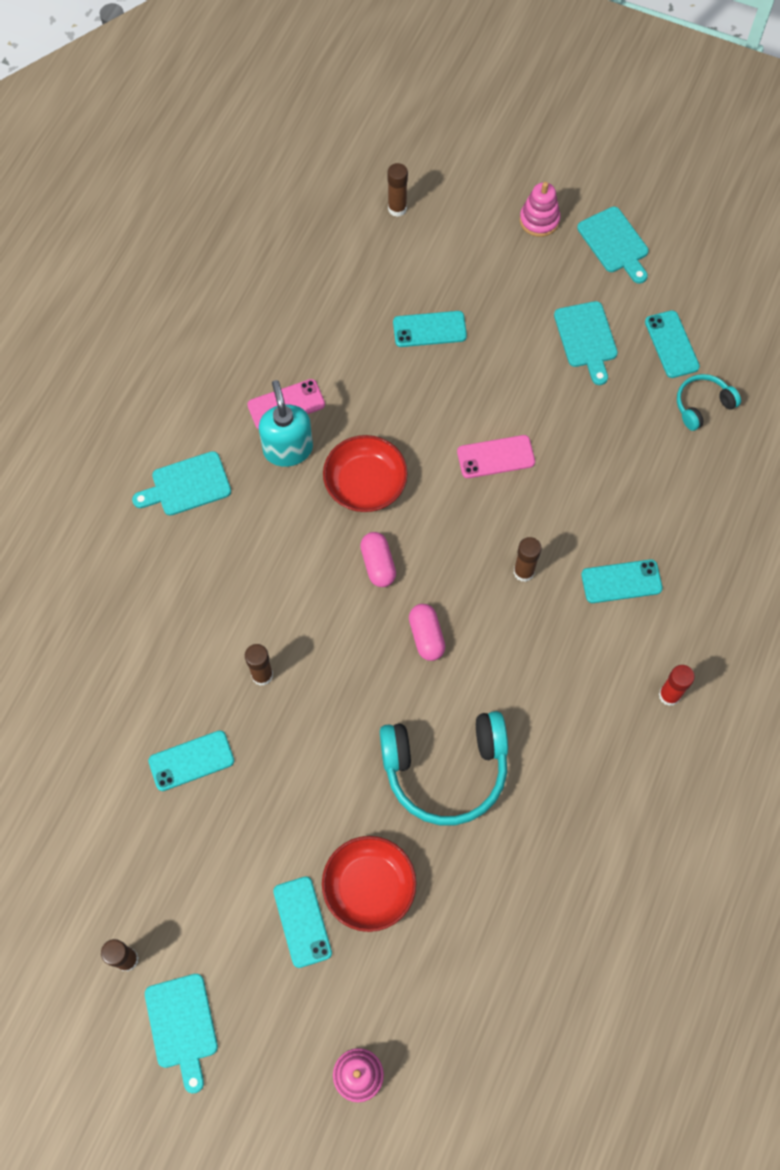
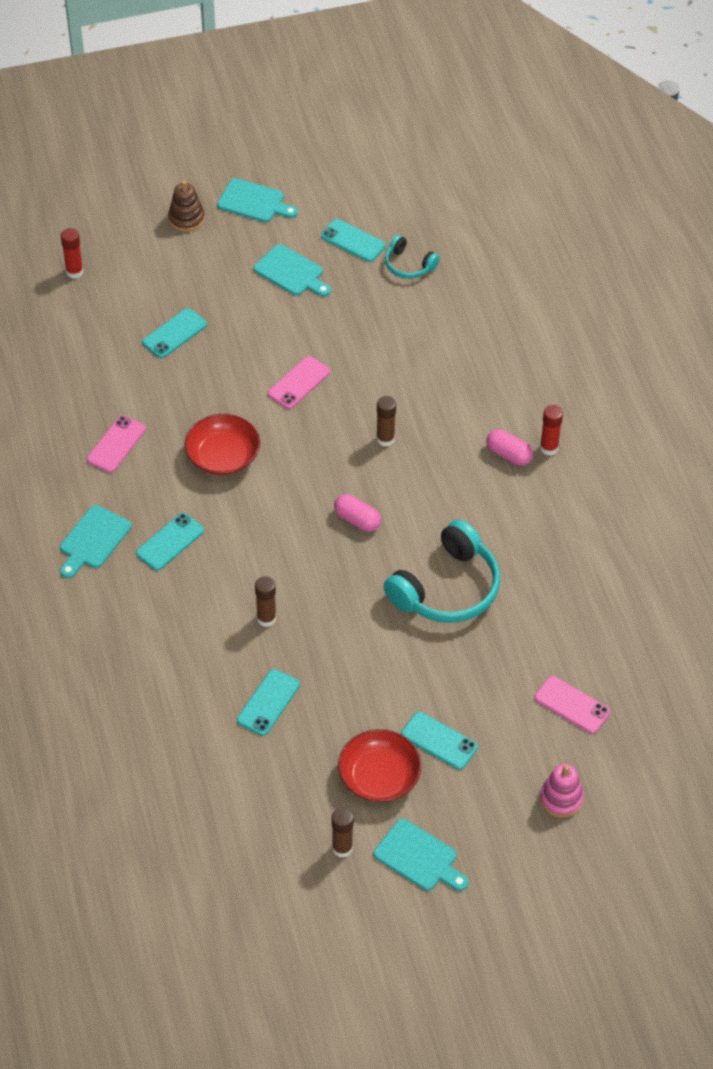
camera: 40 degrees left, 15 degrees down
turquoise soap dispenser [259,380,313,467] -> none
red bowl [322,836,417,932] -> red bowl moved to [338,729,421,802]
pink capsule [360,532,396,587] -> pink capsule moved to [486,429,533,466]
brown glue stick [388,163,408,217] -> red glue stick [61,228,83,278]
pink stacking toy [520,182,560,237] -> brown stacking toy [168,180,205,232]
turquoise phone [581,559,663,603] -> turquoise phone moved to [136,513,204,571]
turquoise headphones [677,374,741,431] -> turquoise headphones turned 75 degrees counterclockwise [385,235,440,279]
none -> pink phone [534,676,610,734]

